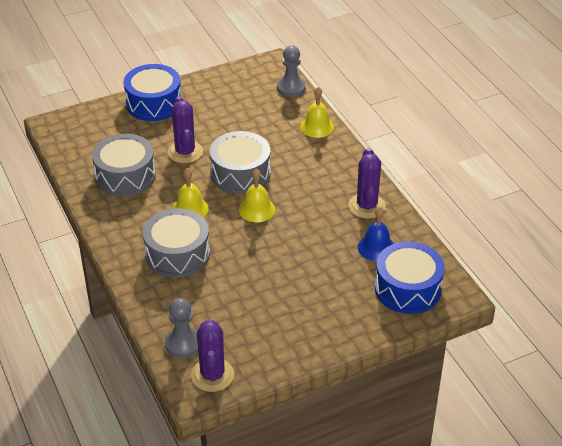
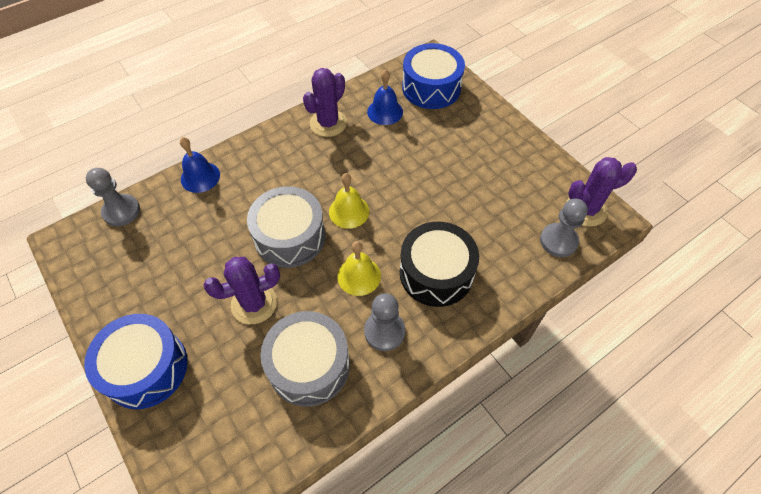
camera: 100 degrees left, 15 degrees up
grey drum [143,208,210,278] -> black drum [400,222,479,307]
yellow bell [300,87,334,138] -> blue bell [180,137,220,193]
purple cactus [348,148,386,219] -> purple cactus turned 45 degrees counterclockwise [303,68,347,137]
none -> grey pawn [364,293,405,351]

